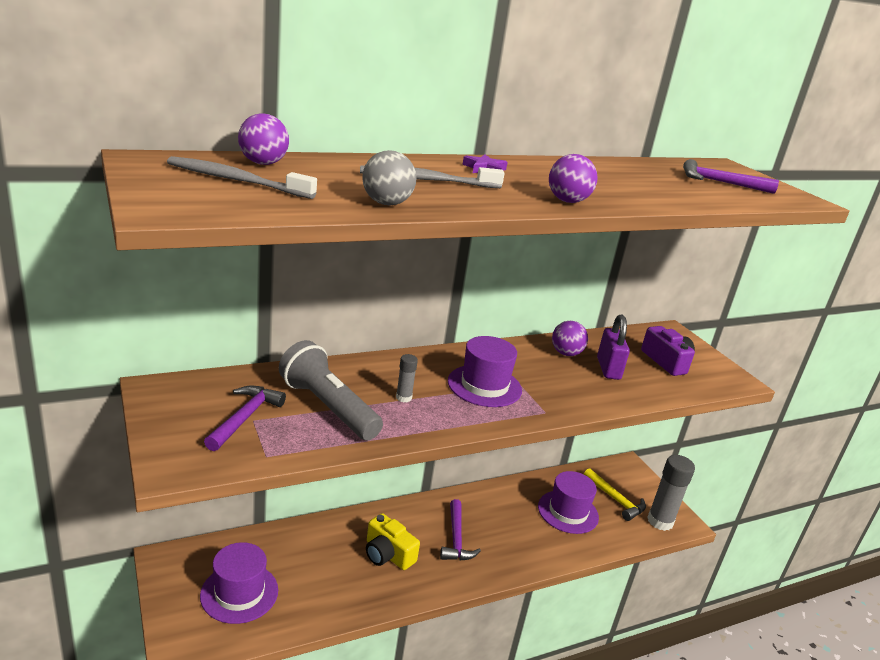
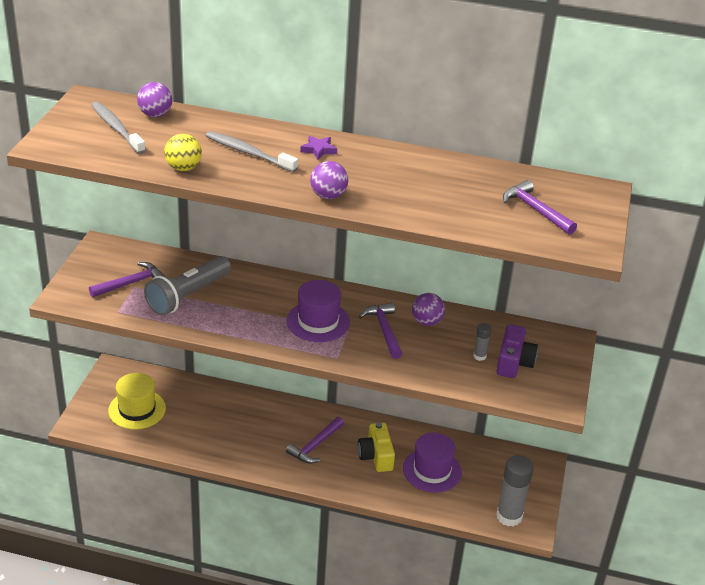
camera: 40 degrees right, 10 degrees up
purple hat [200,542,278,624] -> yellow hat [108,373,166,430]
grey flashlight [279,340,383,440] -> grey flashlight turned 135 degrees counterclockwise [144,256,231,315]
grey ball [362,150,416,205] -> yellow ball [164,134,202,171]
yellow camera [366,513,420,570] -> yellow camera moved to [358,422,395,472]
grey glue stick [396,354,418,402] -> grey glue stick moved to [473,323,491,361]
yellow hammer [584,468,646,521] -> none
purple padlock [597,314,630,380] -> none
none -> purple hammer [359,302,402,359]

